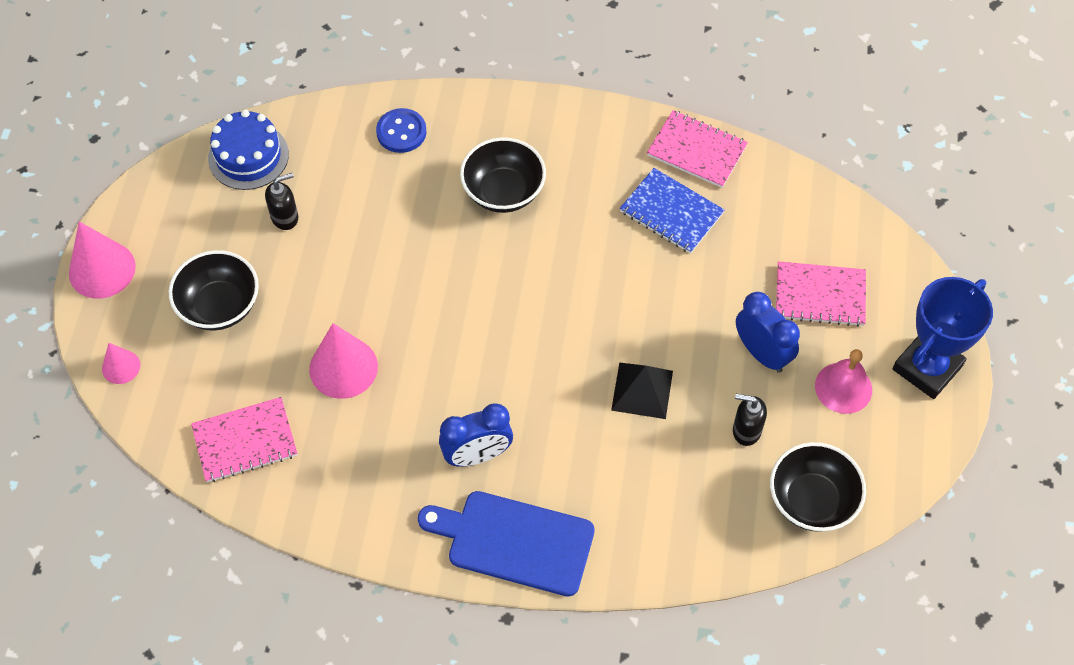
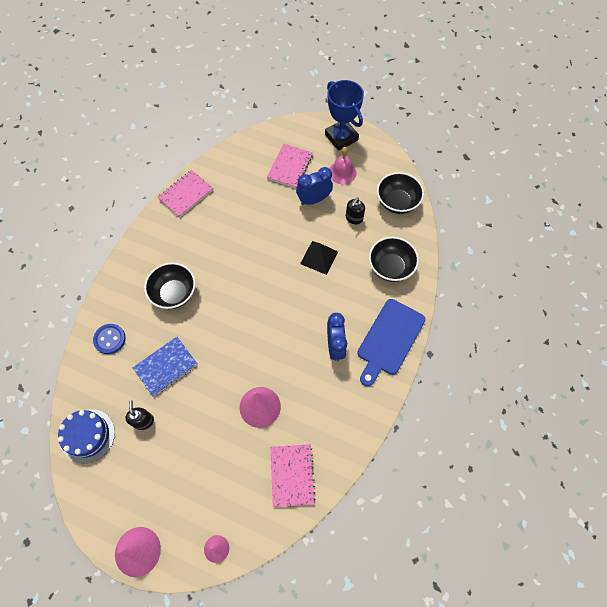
camera: 75 degrees left, 5 degrees up
black bowl [169,250,259,331] -> black bowl moved to [369,237,419,282]
blue notebook [620,168,725,254] -> blue notebook moved to [132,337,198,397]

